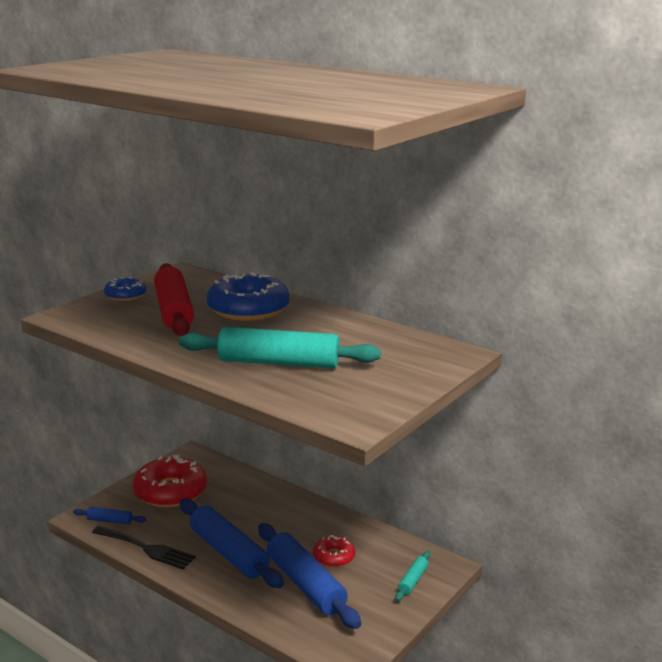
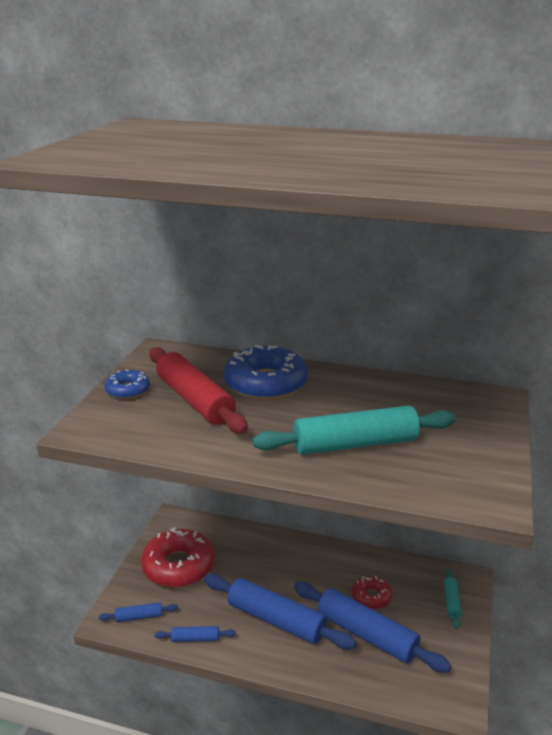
camera: 20 degrees left, 5 degrees up
black fork [92,526,196,569] -> blue rolling pin [155,626,236,642]

